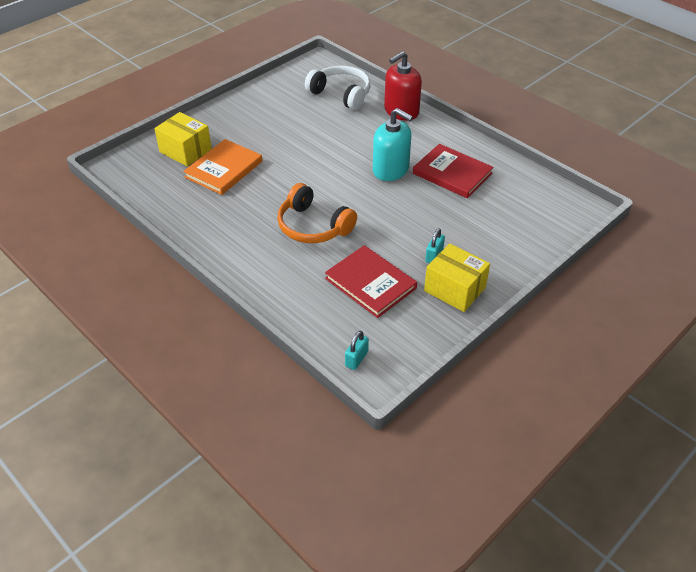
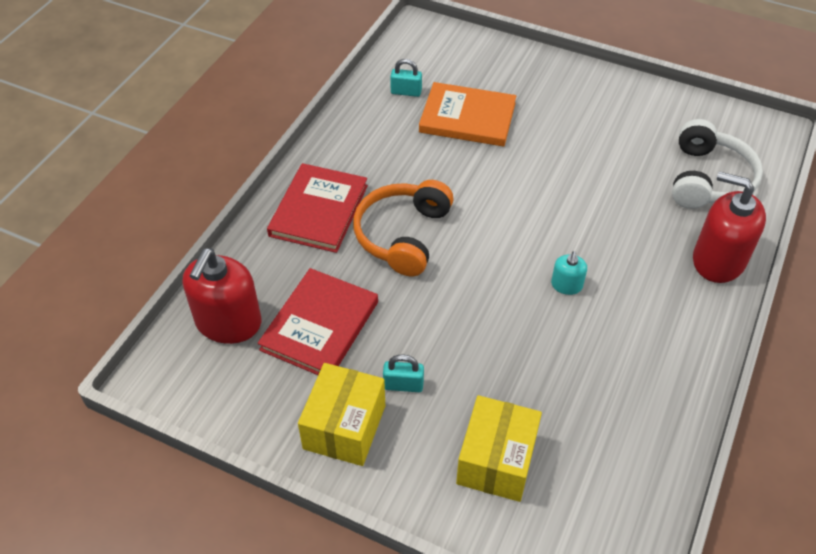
camera: 70 degrees right, 5 degrees up
yellow box [154,112,212,167] -> yellow box moved to [456,395,542,502]
turquoise padlock [345,331,369,370] -> turquoise padlock moved to [390,59,422,97]
turquoise soap dispenser [373,108,413,181] -> turquoise soap dispenser [551,251,587,295], size x0.48
red book [413,144,494,198] -> red book moved to [267,163,368,253]
none -> red soap dispenser [183,248,261,344]

